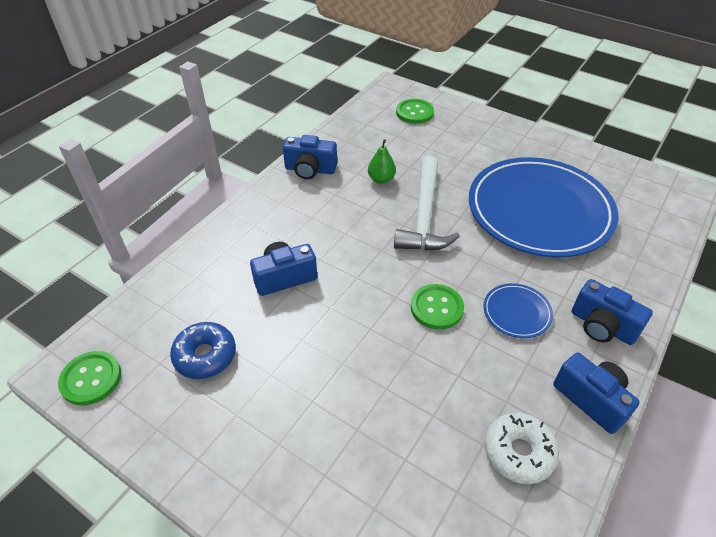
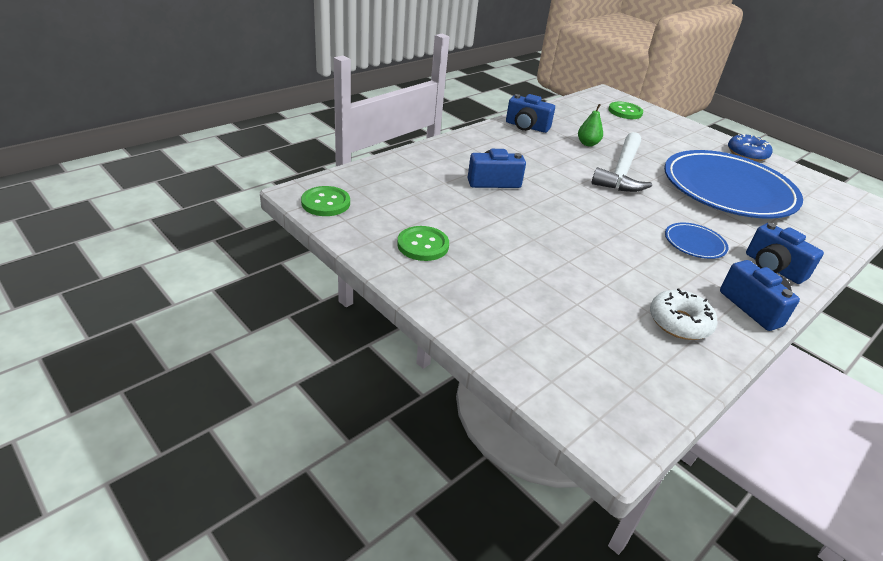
camera: 10 degrees right, 10 degrees down
blue donut [170,322,236,379] -> blue donut moved to [728,134,772,162]
green button [411,284,464,330] -> green button moved to [397,226,449,261]

